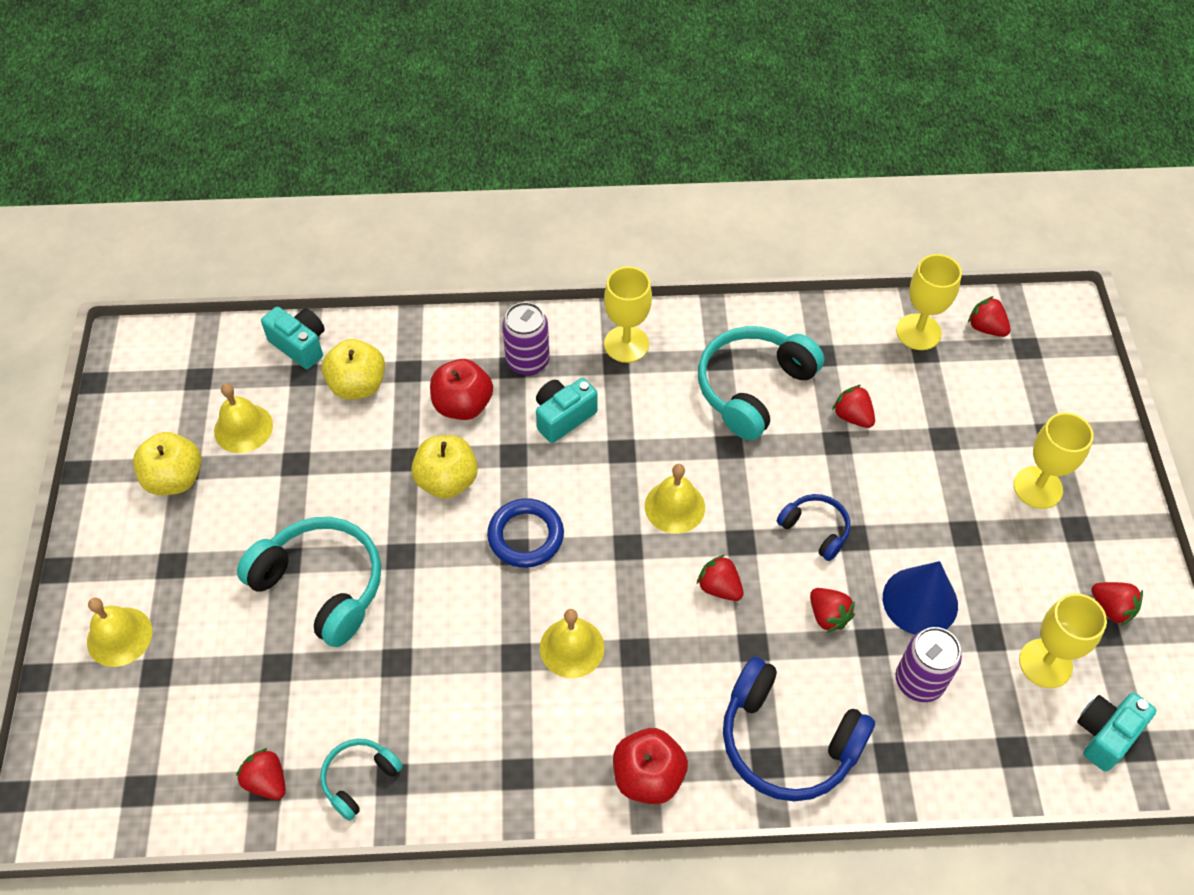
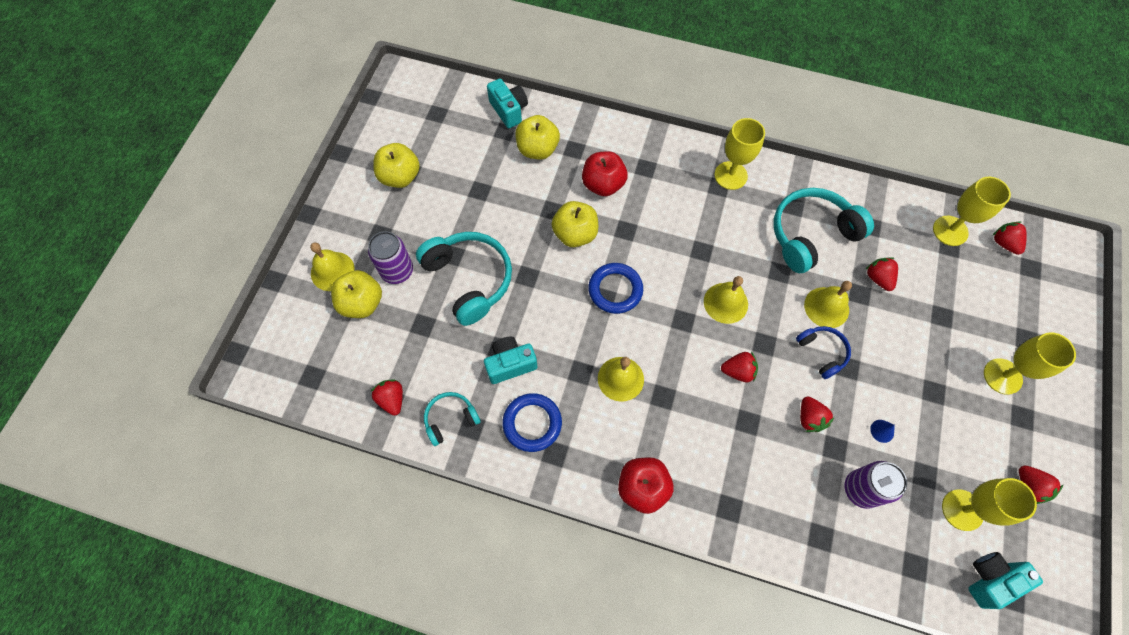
camera: 20 degrees right, 10 degrees up
yellow bell [214,383,273,453] -> yellow bell moved to [804,281,852,328]
purple can [502,302,550,376] -> purple can moved to [368,231,413,284]
turquoise camera [536,378,598,443] -> turquoise camera moved to [484,337,537,384]
red strawberry [697,555,744,601] -> red strawberry turned 120 degrees clockwise [721,352,758,382]
blue headphones [723,657,875,801] -> none
blue cone [883,561,958,635] -> blue cone [870,420,895,443], size x0.41
none -> yellow apple [331,270,382,318]
none -> blue ring [503,393,562,452]

